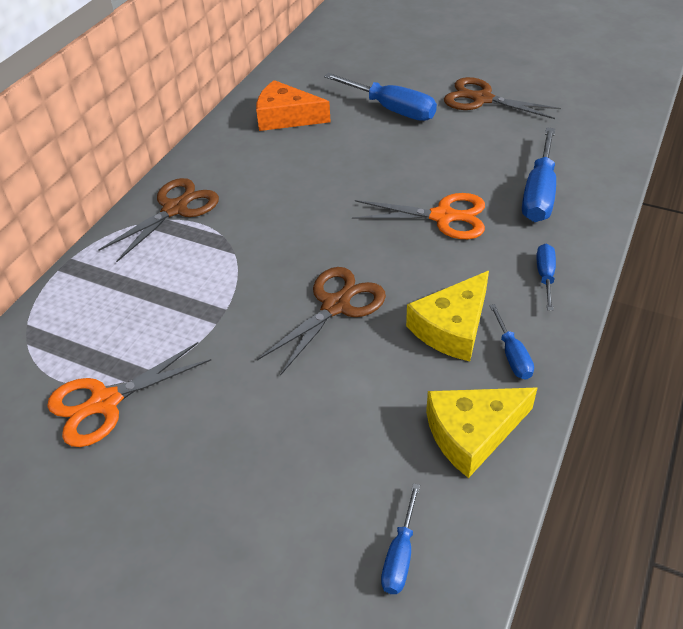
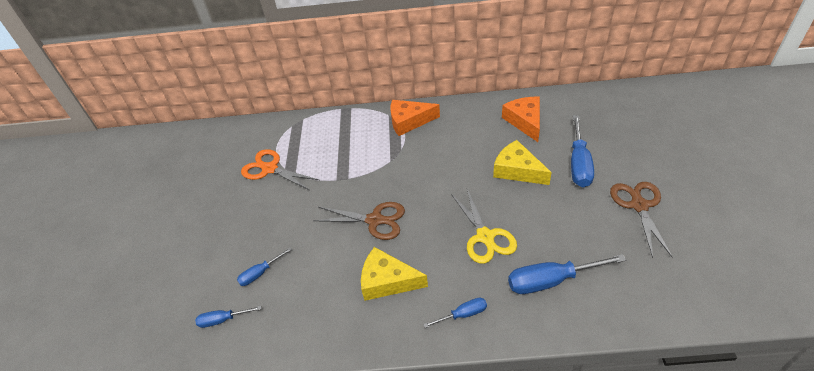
camera: 65 degrees right, 0 degrees up
brown scissors [98,178,219,262] -> orange cheese [390,100,440,136]
orange scissors [352,193,485,239] -> yellow scissors [451,189,517,264]
yellow cheese [426,388,537,478] -> yellow cheese moved to [493,140,552,185]
blue screwdriver [489,304,534,380] -> blue screwdriver moved to [237,248,292,286]

